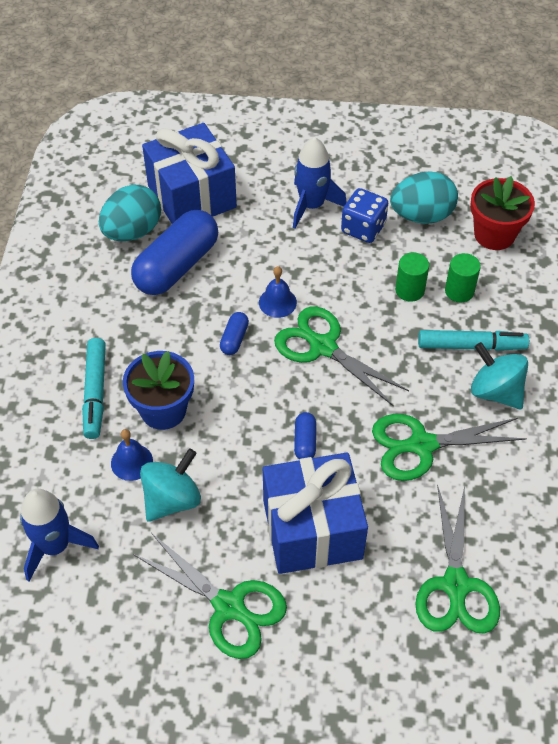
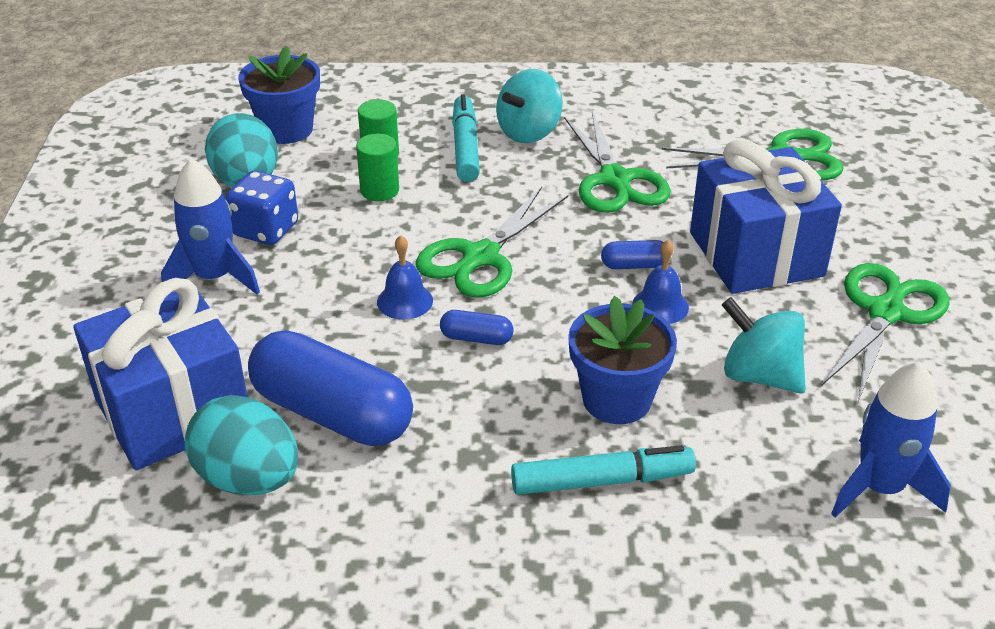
camera: 95 degrees left, 15 degrees down
blue bell [111,429,153,481] -> blue bell moved to [632,240,689,324]
red flower pot [470,176,535,250] -> blue flower pot [238,46,320,144]

